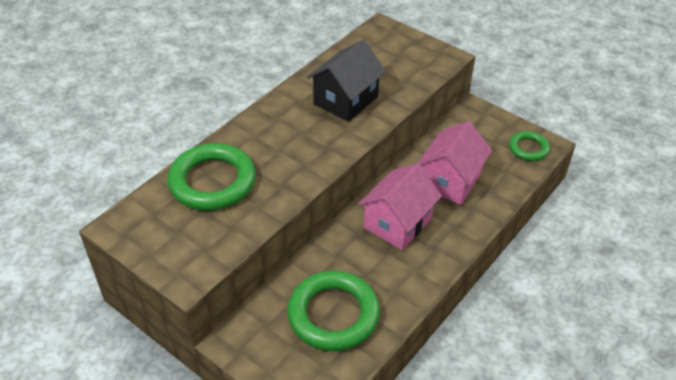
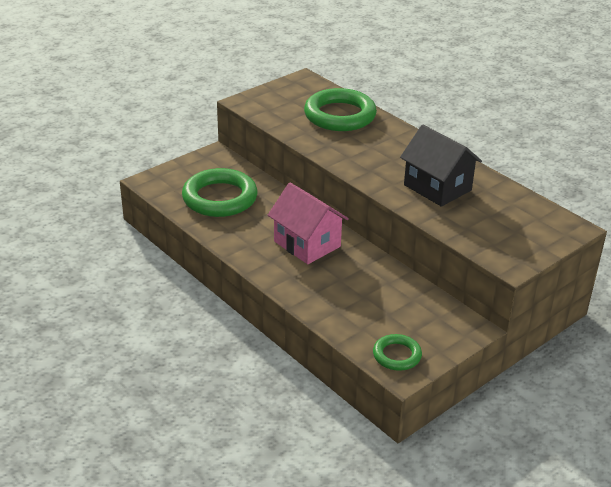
camera: 100 degrees right, 10 degrees down
pink house [418,121,492,205] -> none

